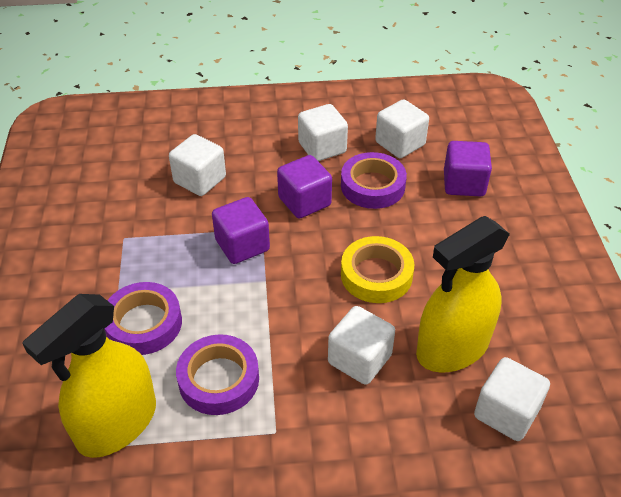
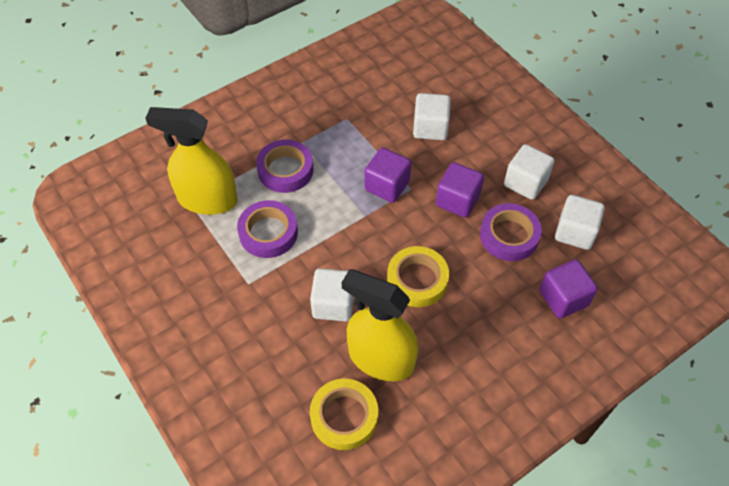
camera: 60 degrees right, 10 degrees up
white cube [474,357,550,441] -> yellow tape [310,379,378,450]

